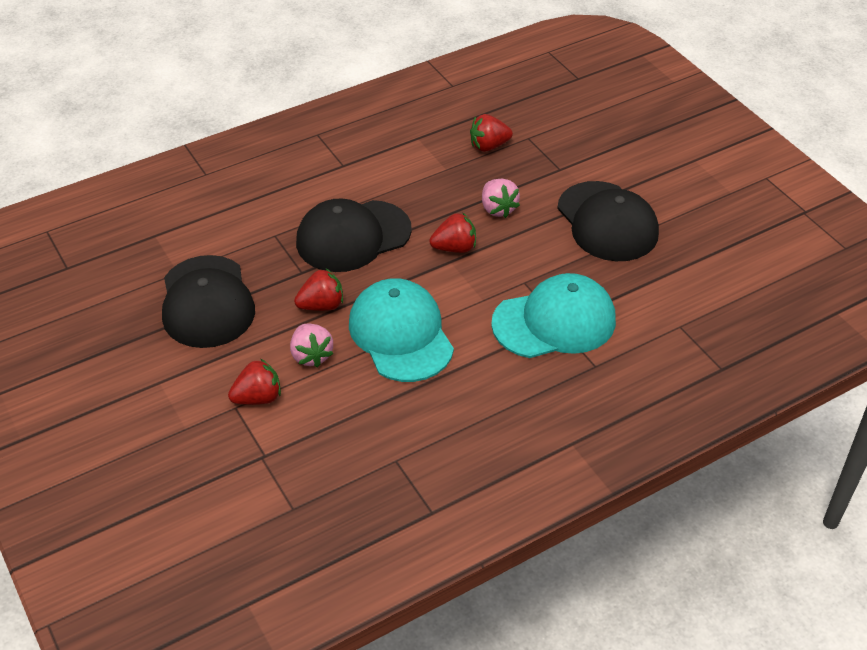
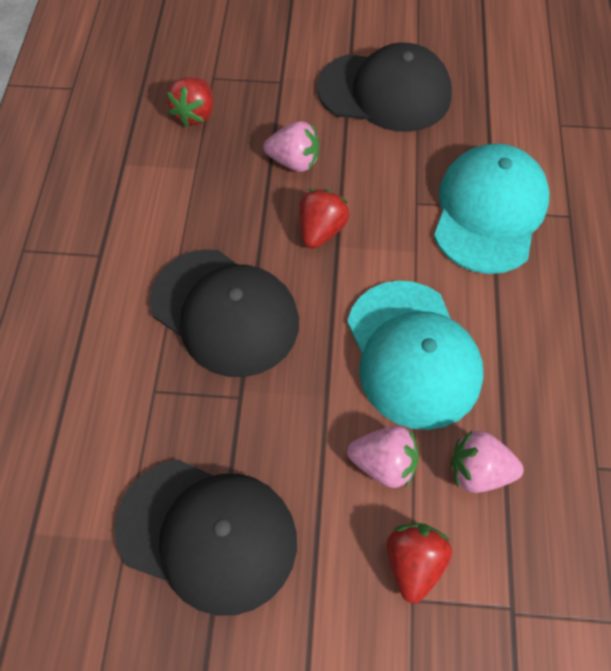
camera: 55 degrees left, 15 degrees up
red strawberry [294,269,343,311] -> none
black cap [296,198,412,272] -> black cap turned 60 degrees counterclockwise [149,249,299,377]
turquoise cap [349,278,454,382] -> turquoise cap turned 120 degrees counterclockwise [347,281,483,430]
none -> pink strawberry [451,431,524,493]

